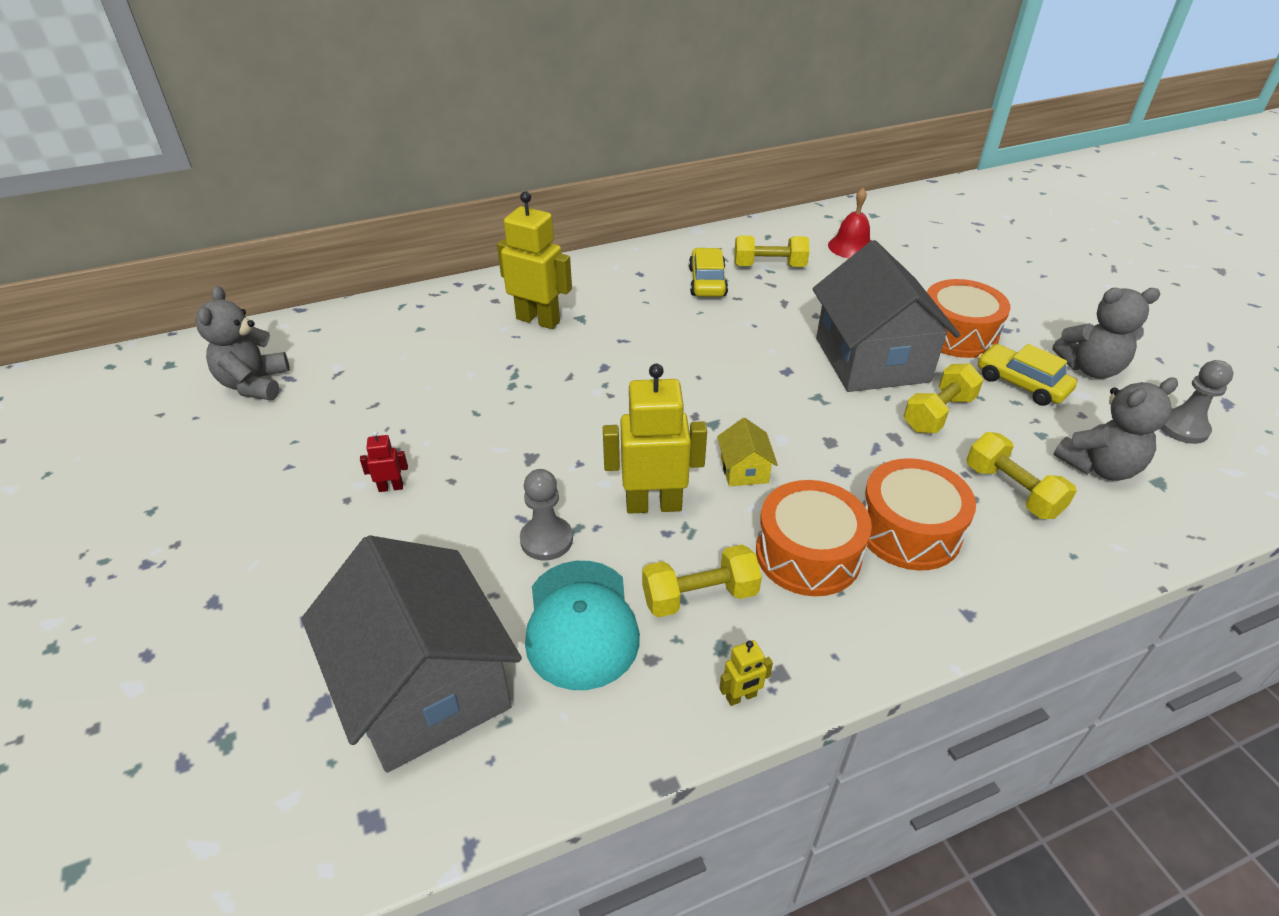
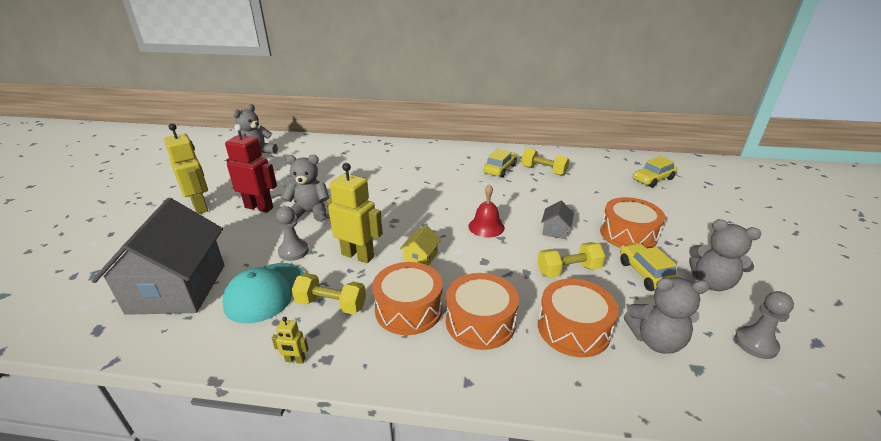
camera: 30 degrees right, 10 degrees down
red robot [360,430,408,492] -> red robot [225,124,277,213], size x2.25
yellow robot [497,191,572,329] -> yellow robot moved to [164,123,208,214]
grey house [812,240,960,392] -> grey house [541,201,574,239], size x0.40
red bell [828,188,871,258] -> red bell moved to [468,184,505,238]
yellow dumbbell [966,432,1077,519] -> orange drum [538,279,619,357]
none -> grey teddy bear [282,155,329,222]
none -> yellow car [633,156,677,187]

